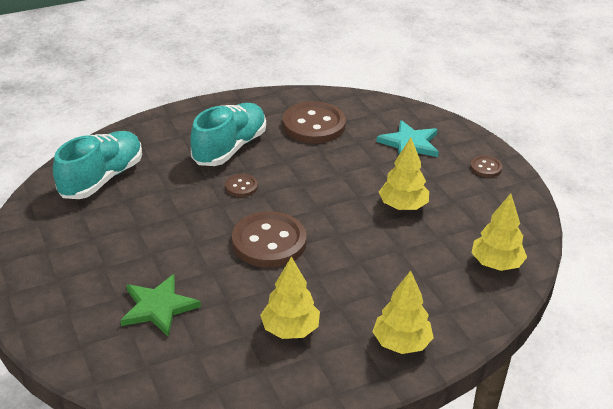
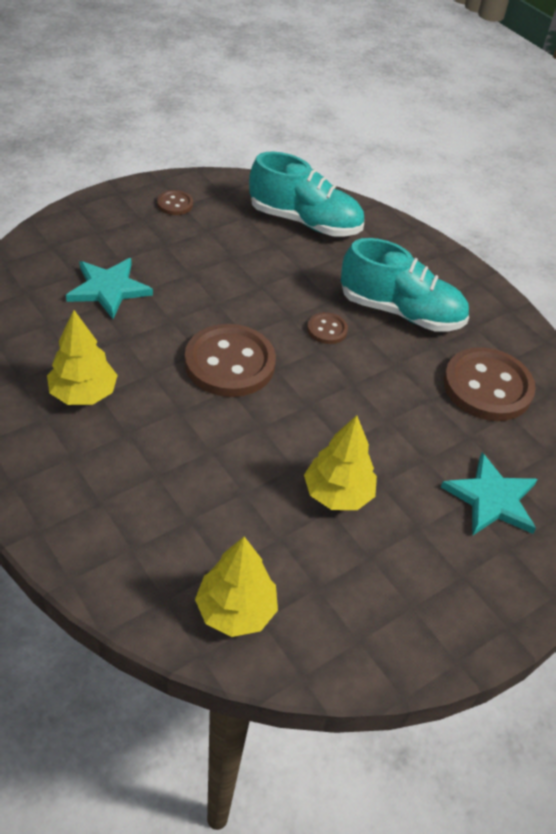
camera: 75 degrees right, 10 degrees up
green star [120,274,201,337] -> turquoise star [66,258,153,319]
yellow tree [372,271,434,354] -> none
brown button [470,156,502,177] -> brown button moved to [157,190,193,215]

